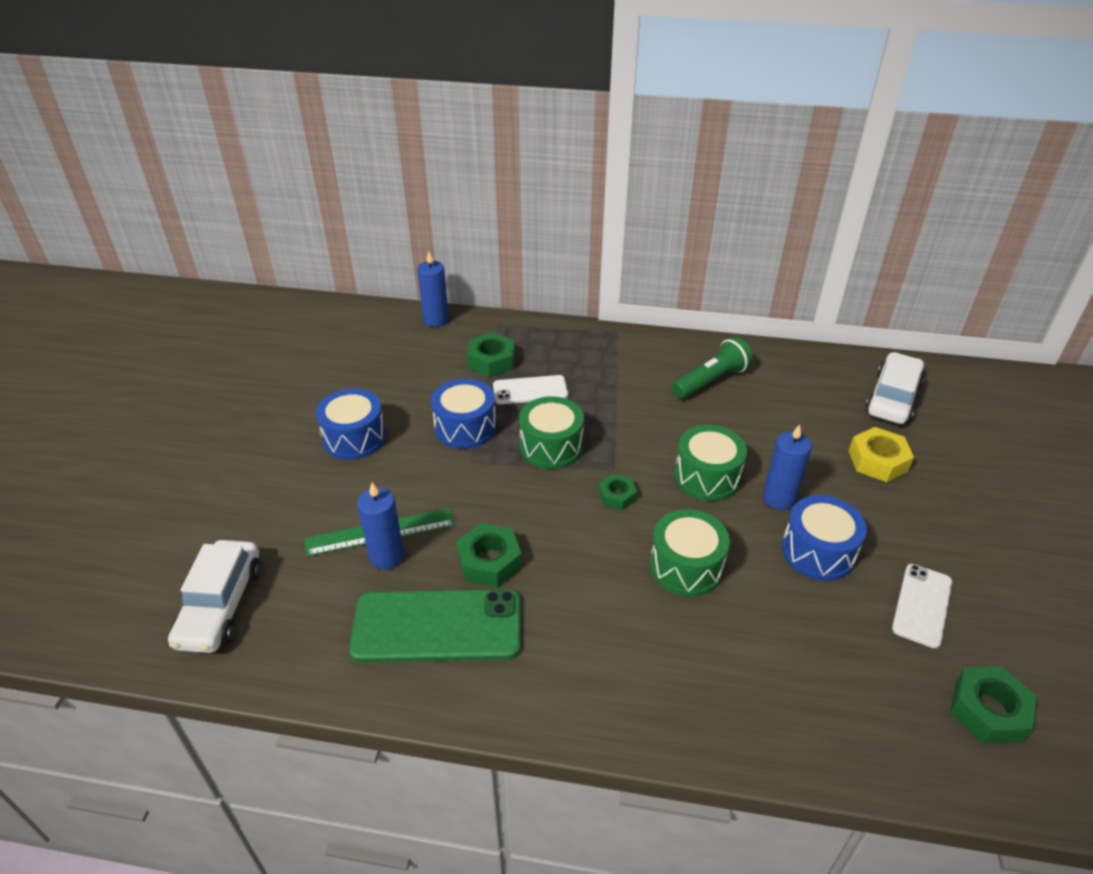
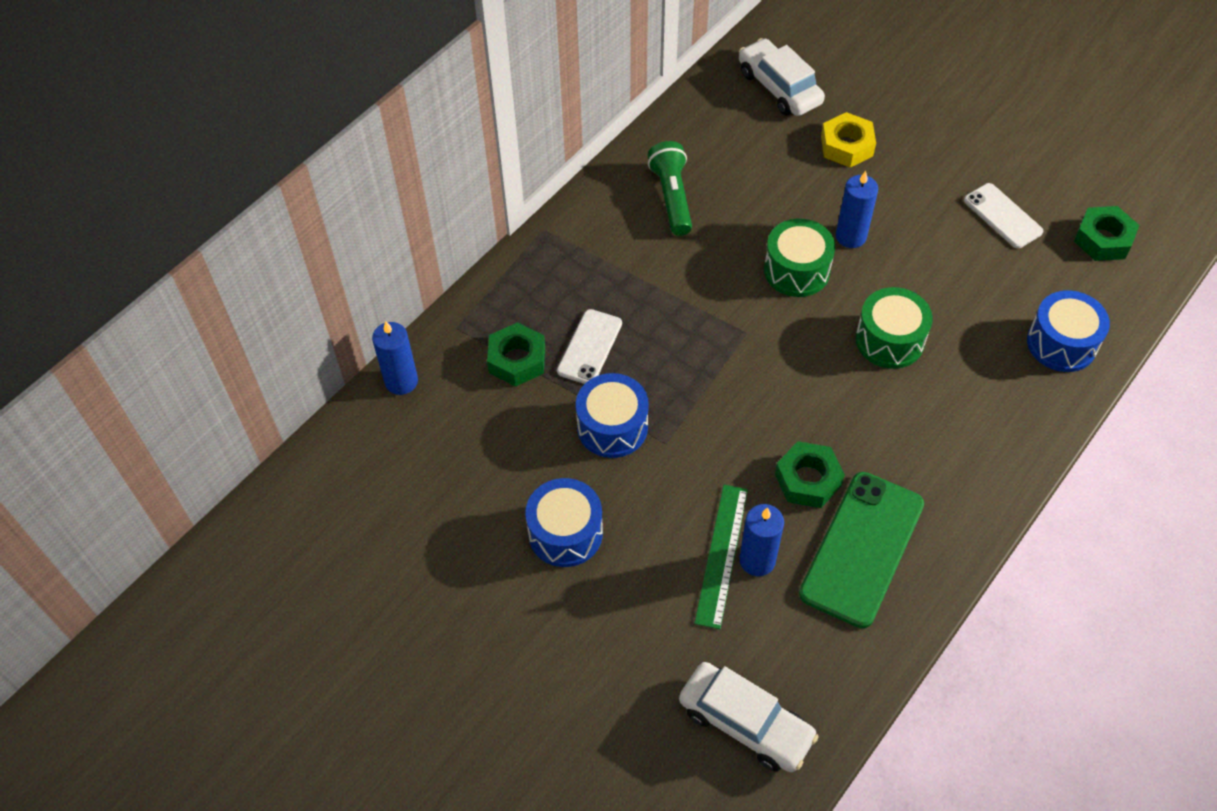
camera: 60 degrees left, 15 degrees up
green drum [519,396,584,469] -> none
green nut [599,474,637,510] -> none
blue drum [782,495,867,581] -> blue drum moved to [1027,290,1110,372]

